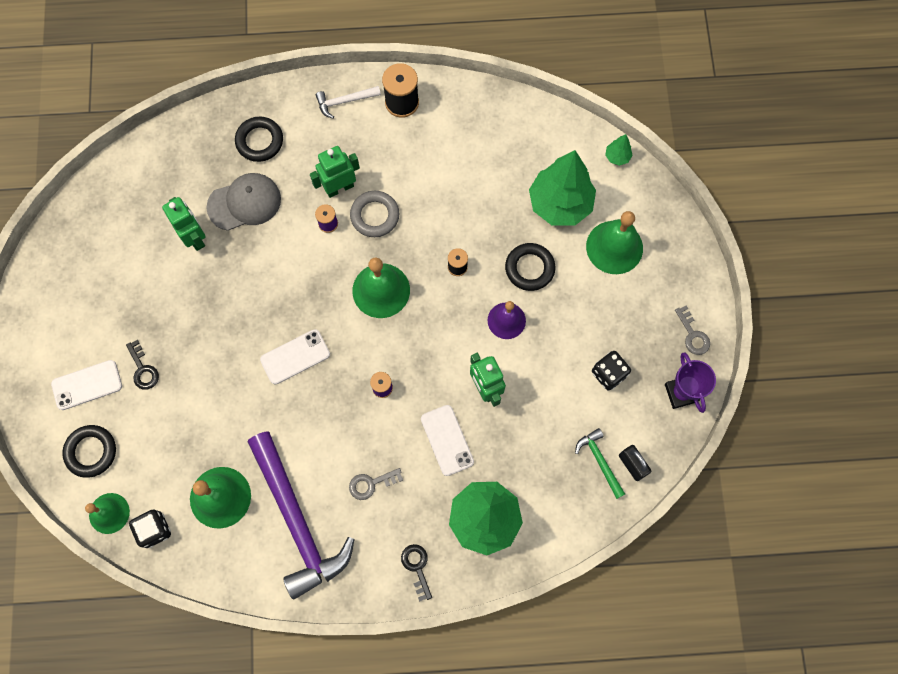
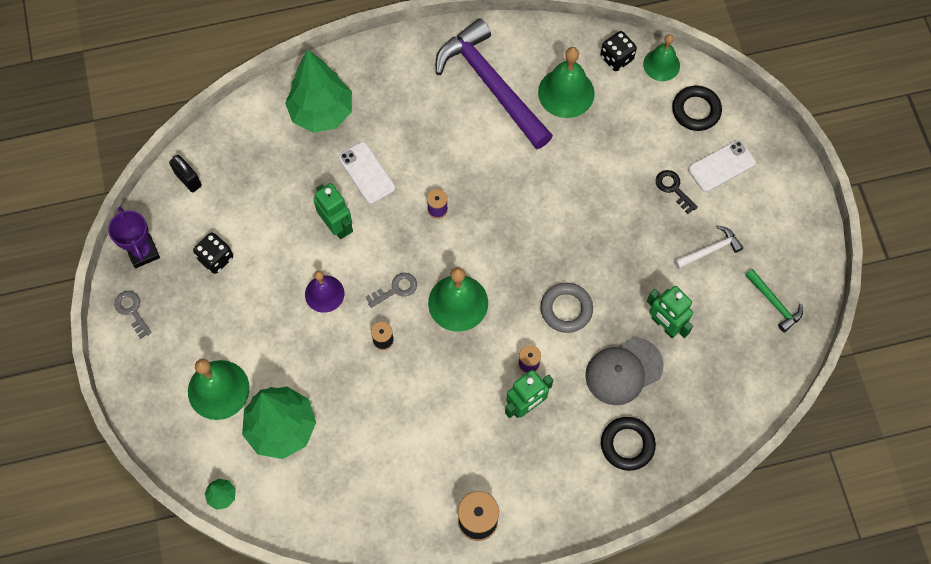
camera: 170 degrees right, 5 degrees down
white phone [260,329,330,384] -> none
white hammer [316,86,381,119] -> white hammer moved to [675,226,743,269]
grey key [349,468,403,500] -> grey key moved to [365,273,417,308]
grey ring [350,191,399,237] -> grey ring moved to [540,283,593,333]
black key [401,544,432,602] -> none
black ring [505,243,555,291] -> none
green hammer [575,428,625,499] -> green hammer moved to [745,269,803,332]

